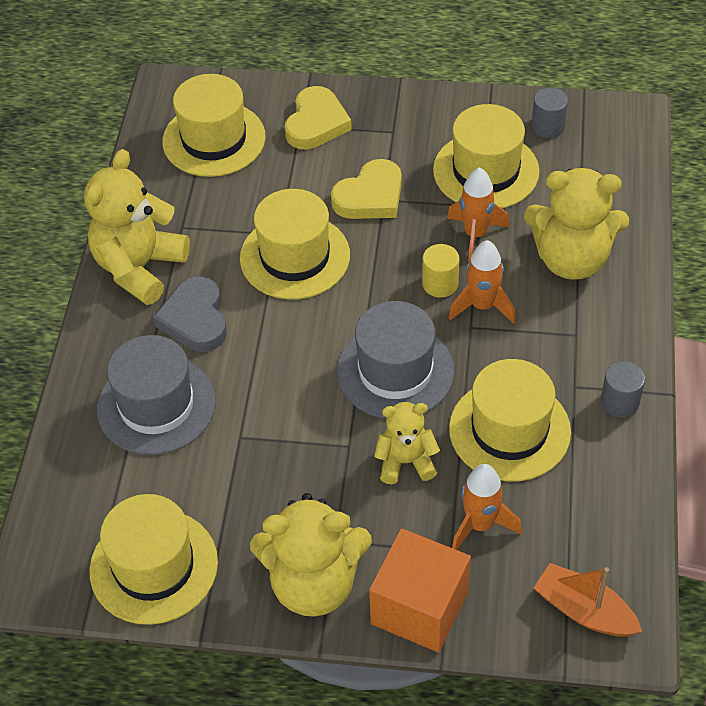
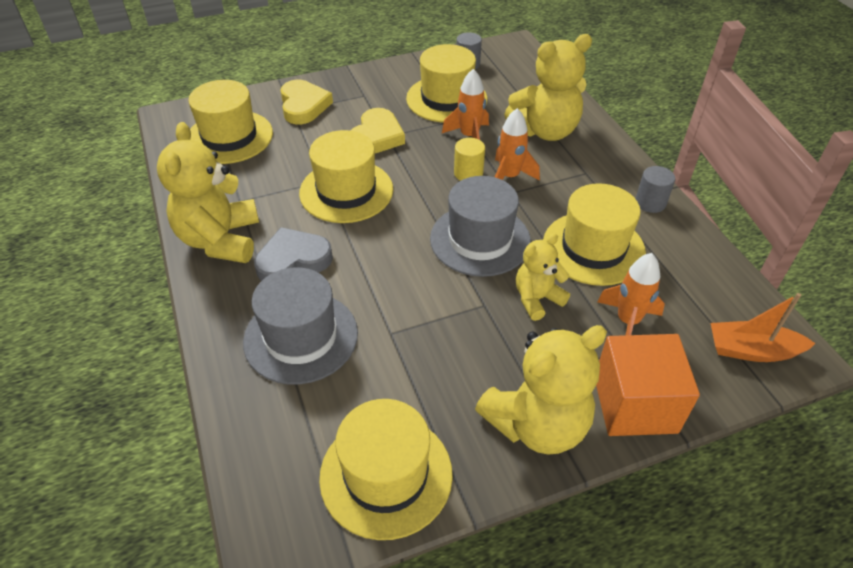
camera: 30 degrees left, 5 degrees down
grey heart [153,276,227,352] -> grey heart turned 105 degrees clockwise [254,227,333,281]

